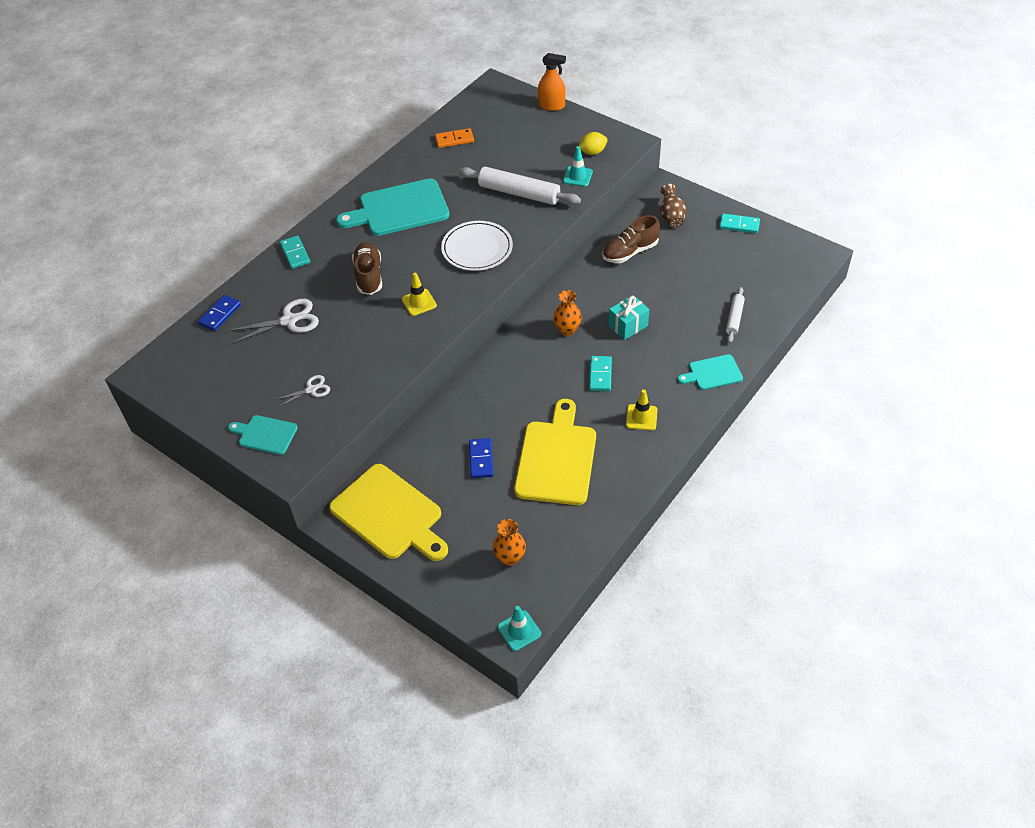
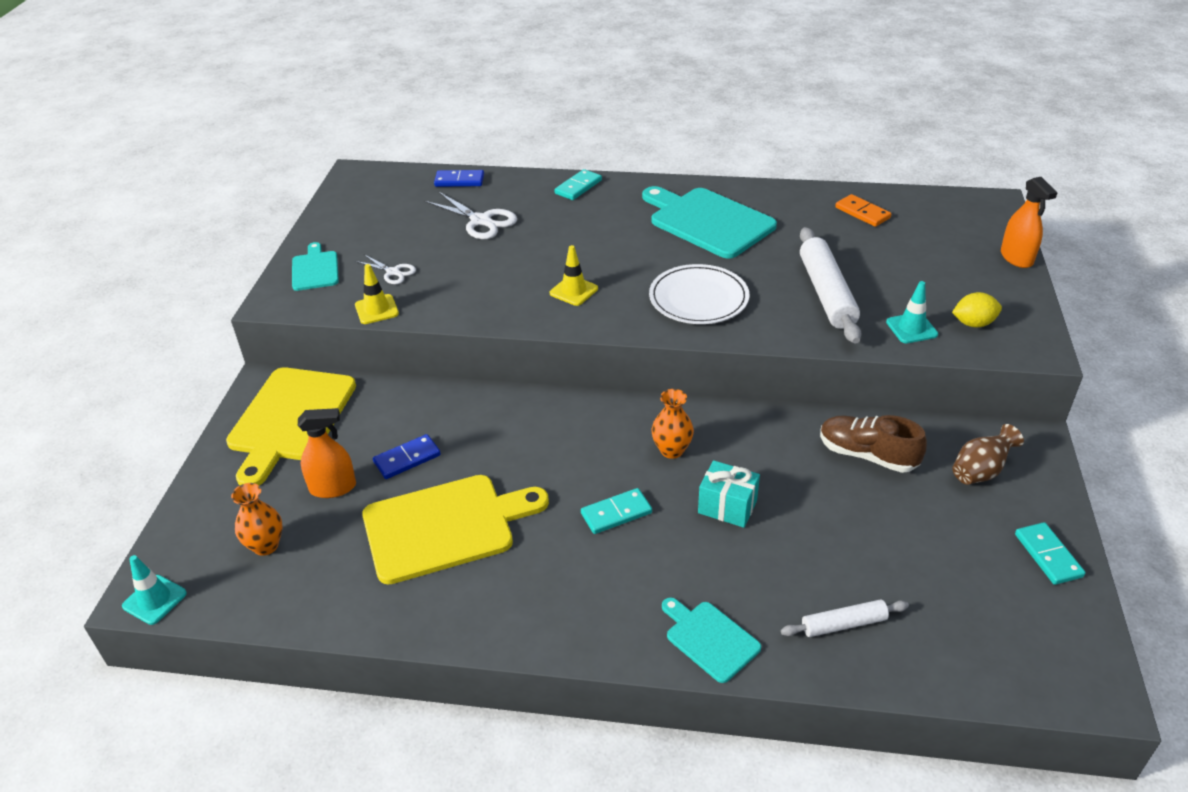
camera: 60 degrees right, 10 degrees down
brown shoe [352,242,382,295] -> none
yellow lemon [579,132,607,155] -> yellow lemon turned 45 degrees counterclockwise [952,292,1002,327]
yellow traffic cone [626,390,657,431] -> yellow traffic cone moved to [355,264,399,324]
none -> orange spray bottle [298,408,356,498]

